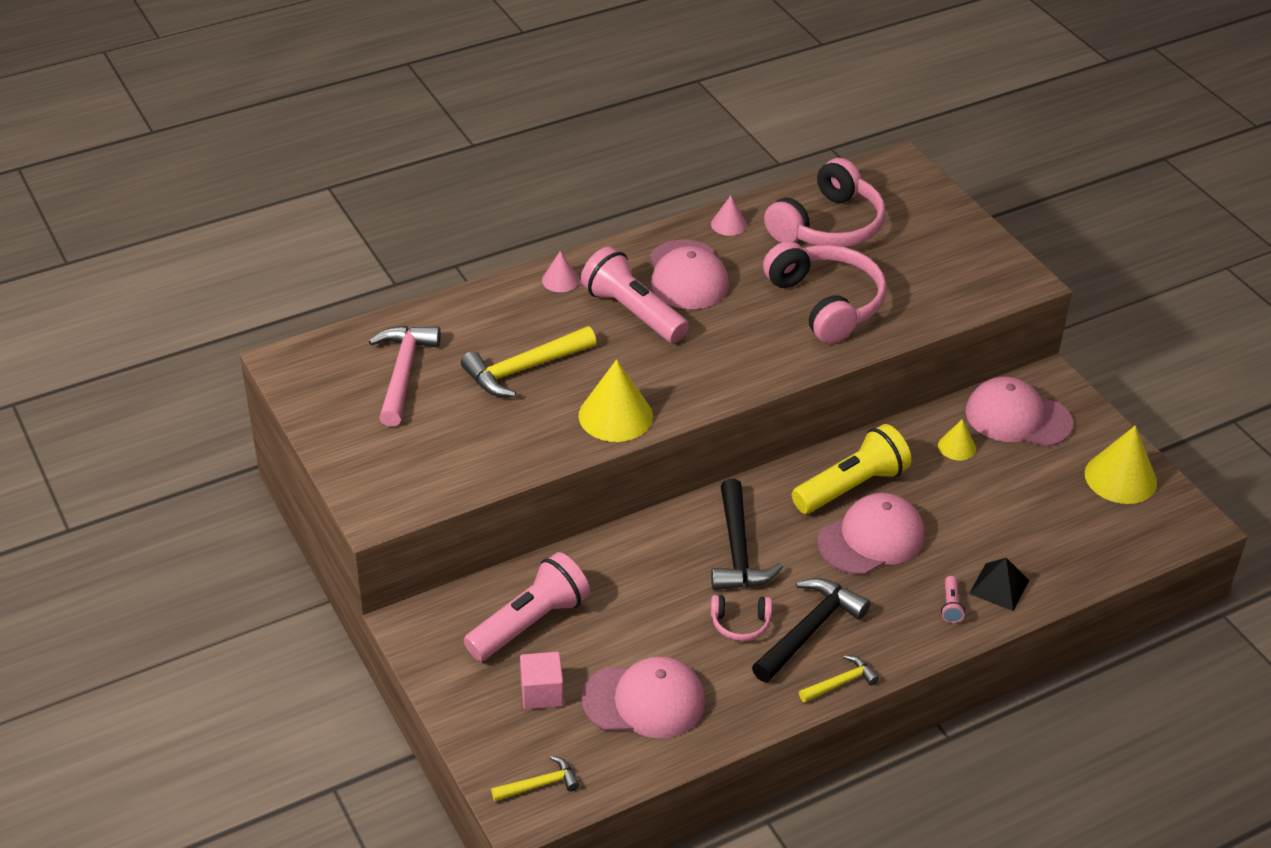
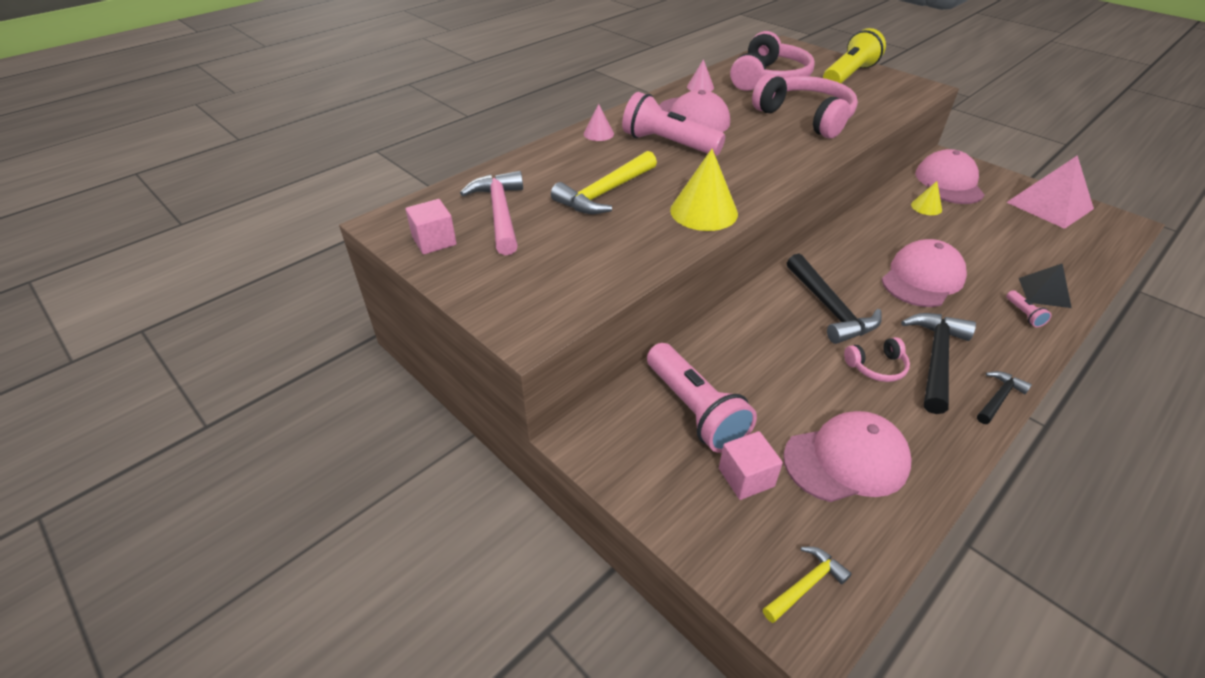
camera: 15 degrees left, 0 degrees up
pink flashlight [464,552,590,661] -> pink flashlight turned 120 degrees clockwise [647,343,757,453]
yellow flashlight [792,424,911,514] -> yellow flashlight moved to [823,28,886,84]
yellow hammer [799,655,879,703] -> black hammer [977,371,1032,424]
pink cap [966,377,1073,447] -> pink cap turned 90 degrees clockwise [915,149,985,204]
yellow cone [1085,425,1157,504] -> pink pyramid [1006,155,1094,229]
none -> pink cube [405,199,457,255]

